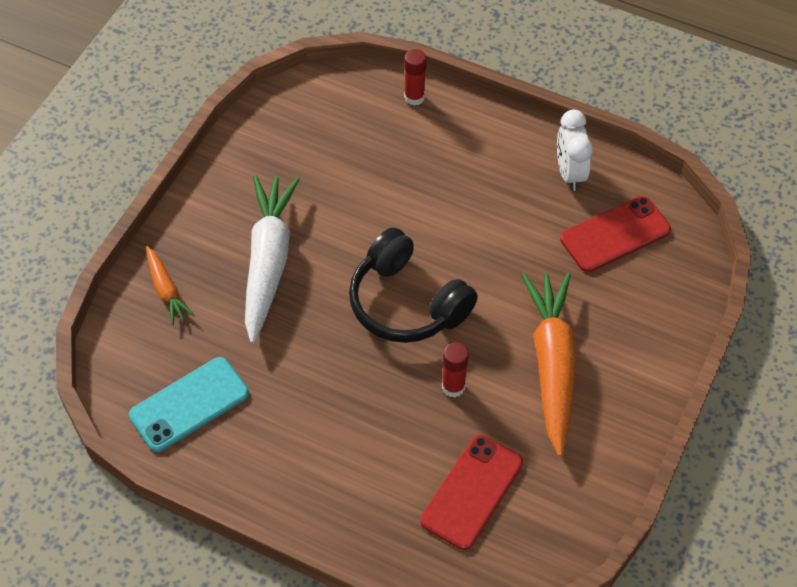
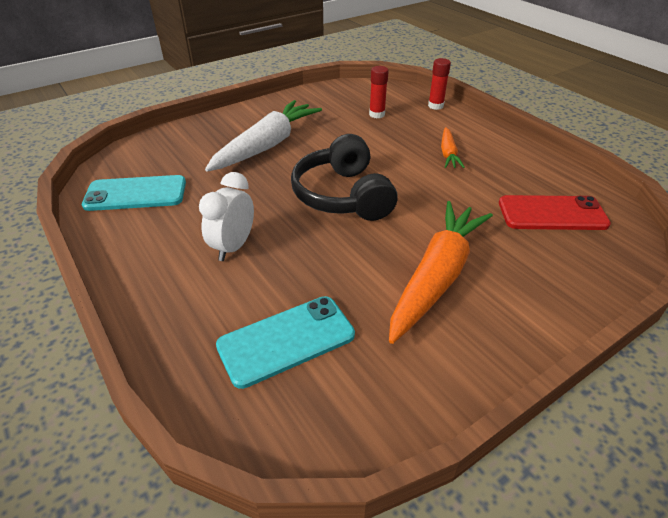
camera: 30 degrees right, 15 degrees down
orange carrot [146,246,194,325] -> orange carrot moved to [441,127,465,168]
red phone [420,435,523,550] -> turquoise phone [216,296,355,389]
red glue stick [442,342,469,397] -> red glue stick moved to [369,66,389,118]
white clock [557,110,593,191] -> white clock moved to [199,172,254,261]

